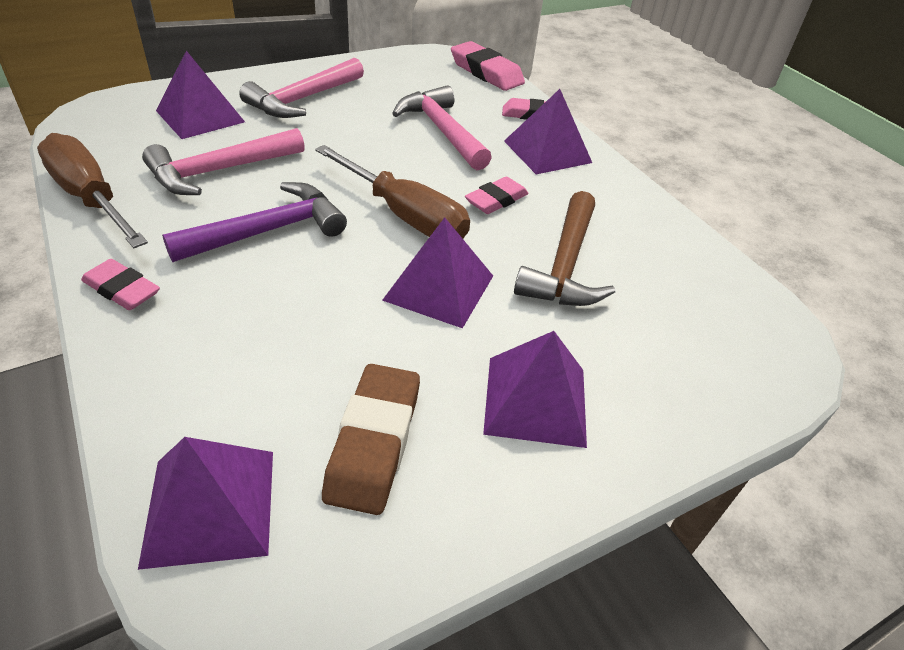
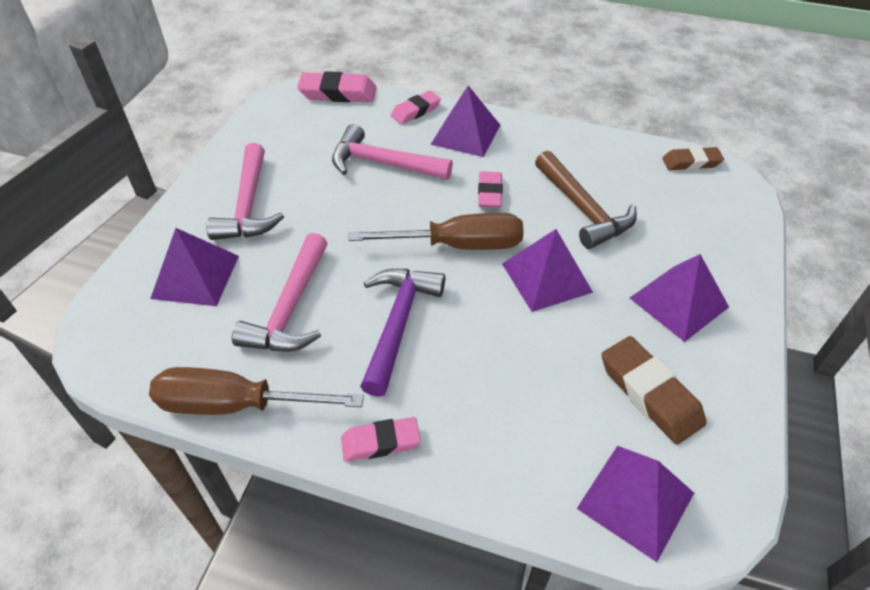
camera: 40 degrees left, 5 degrees up
none -> brown eraser [662,147,724,170]

